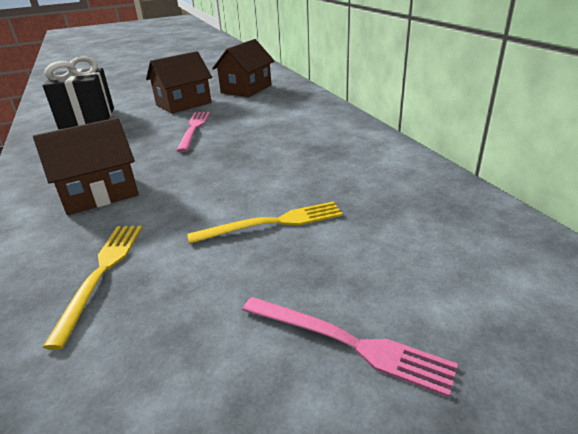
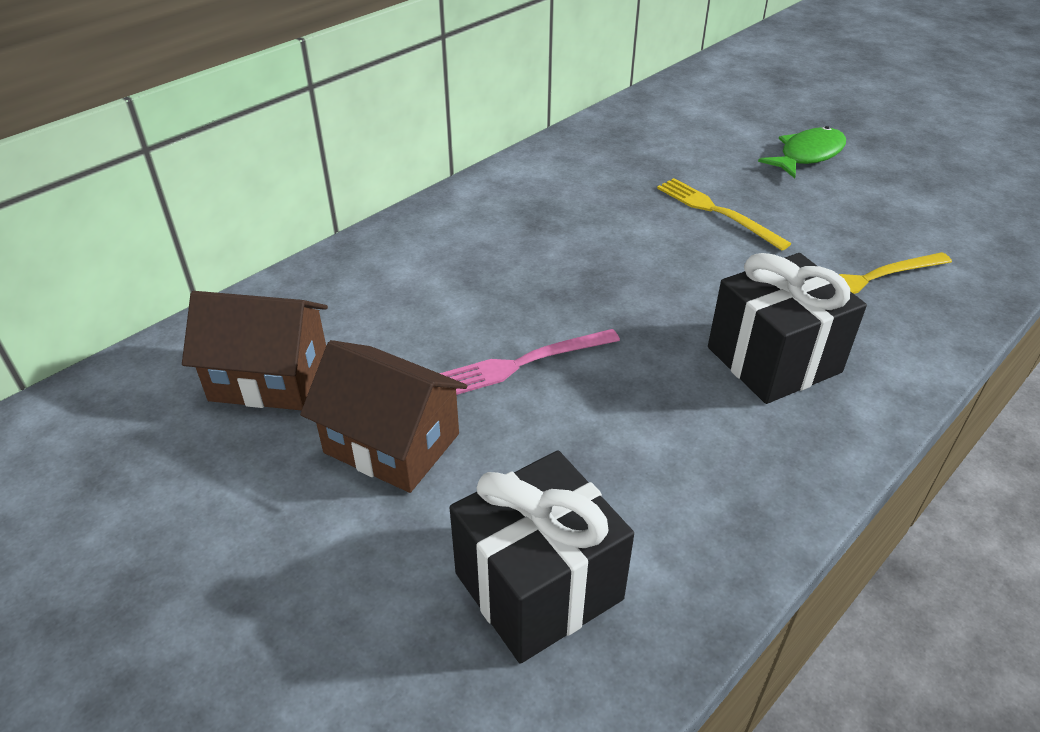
camera: 115 degrees left, 10 degrees up
brown house [33,118,139,215] -> black gift [708,253,867,404]
pink fork [243,297,458,397] -> green fish [758,126,846,178]

